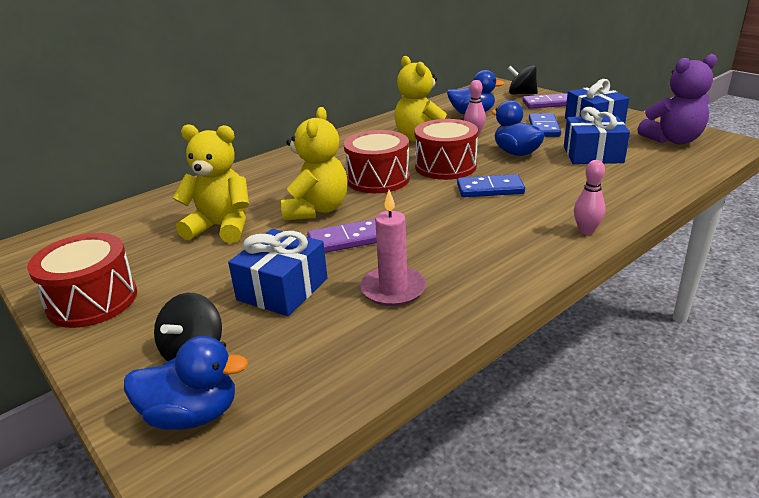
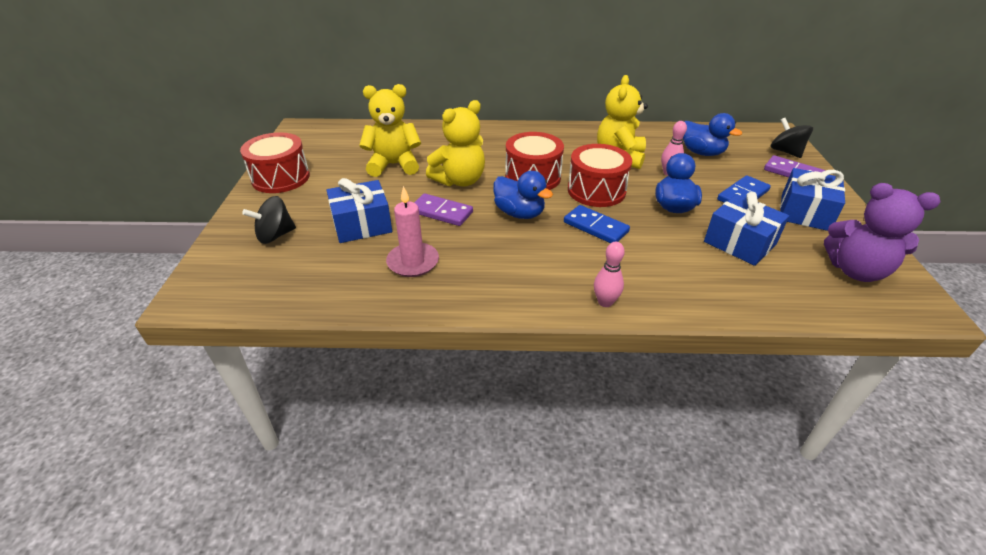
camera: 40 degrees right, 10 degrees up
blue duck [124,336,248,430] -> blue duck moved to [493,171,553,219]
yellow teddy bear [173,124,249,243] -> yellow teddy bear turned 60 degrees counterclockwise [359,84,421,177]

